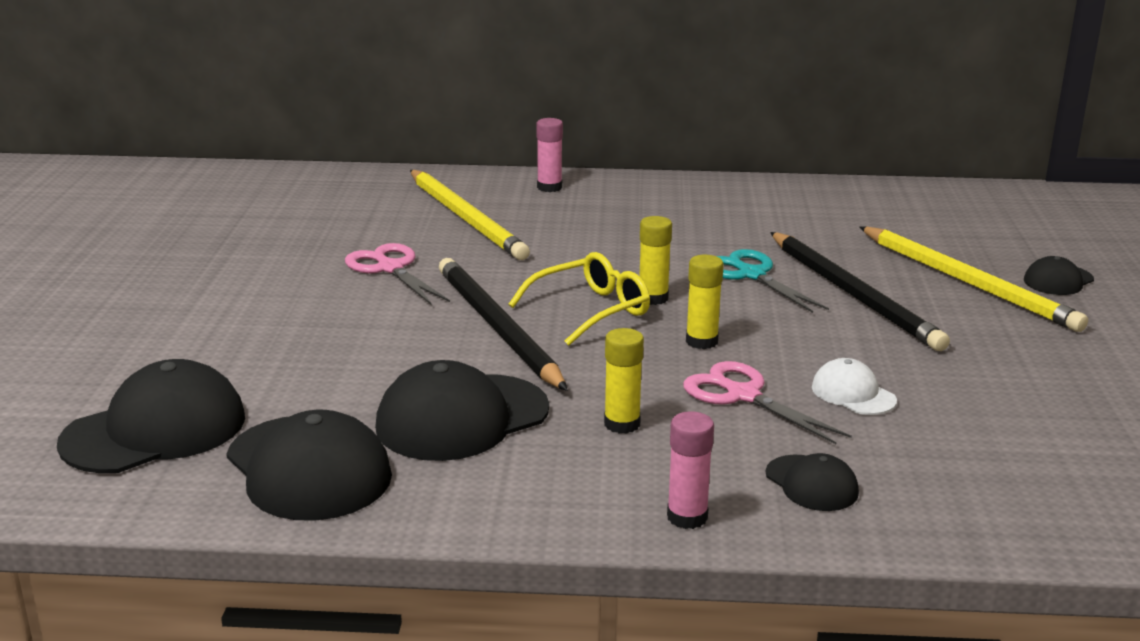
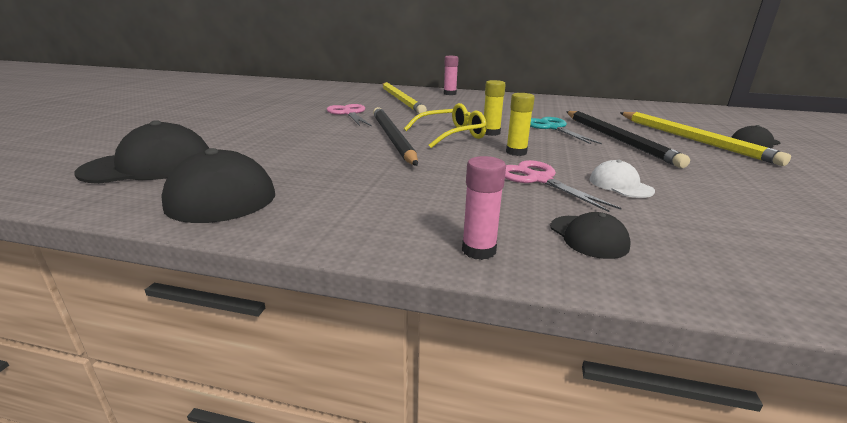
camera: 10 degrees right, 0 degrees up
black cap [375,360,549,461] -> none
yellow glue stick [604,328,644,434] -> none

